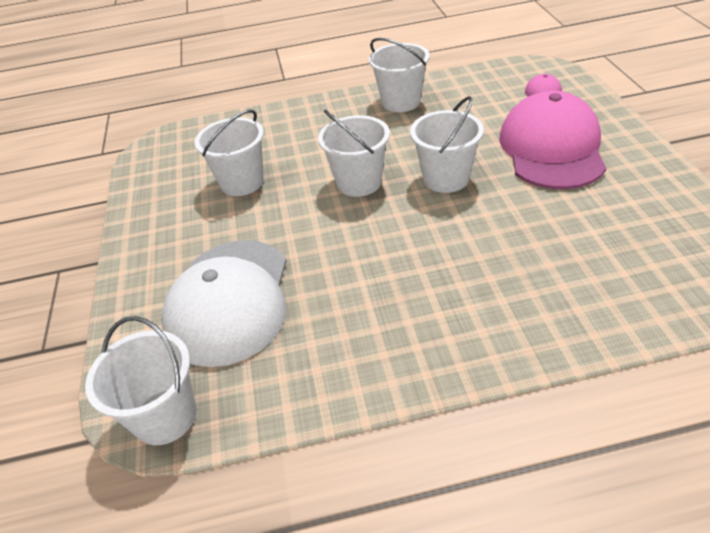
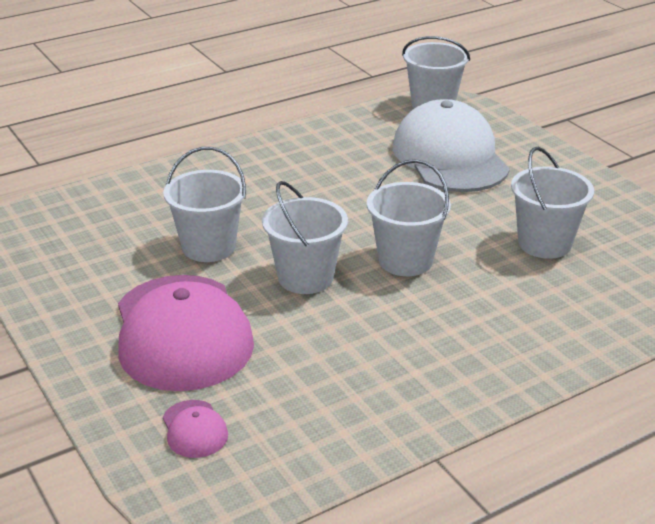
camera: 155 degrees right, 10 degrees down
white bucket [369,38,430,112] -> white bucket moved to [163,147,246,262]

